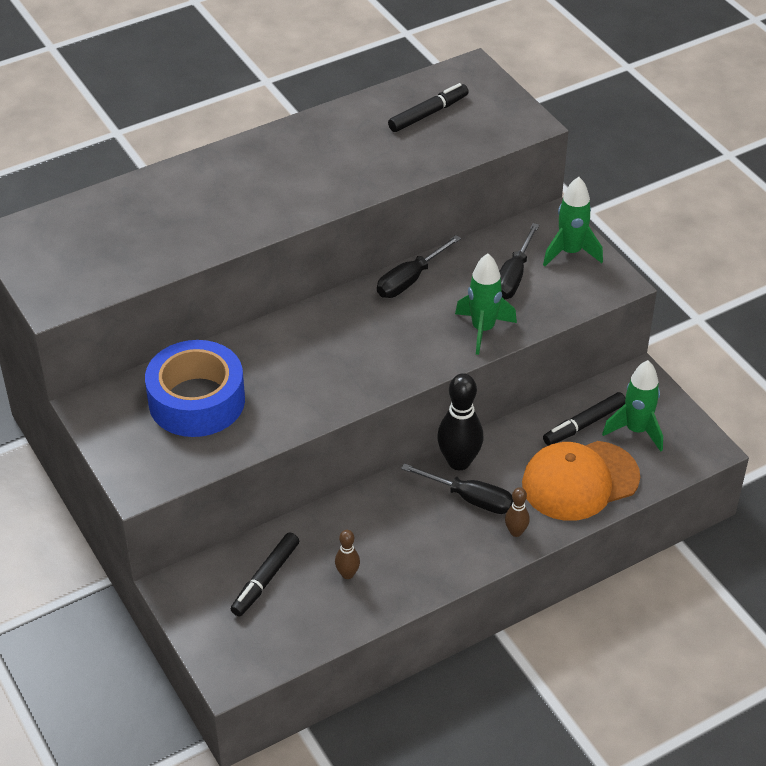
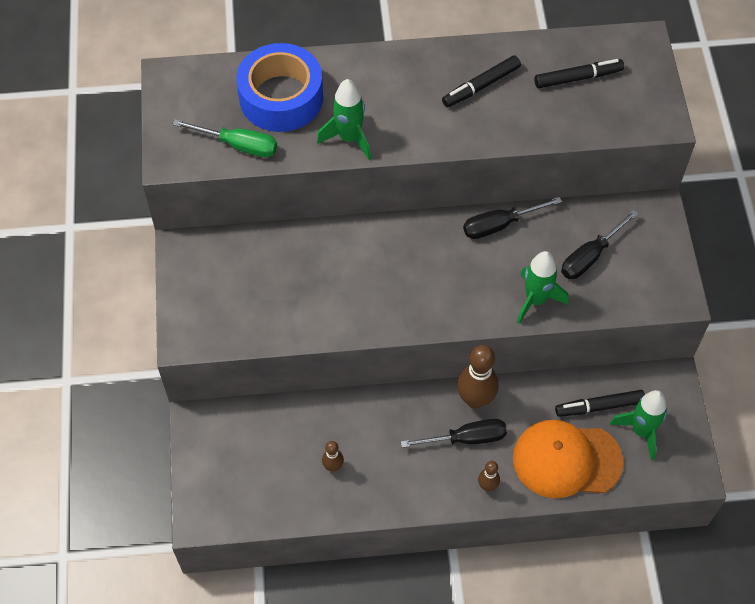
camera: 25 degrees right, 15 degrees up
blue tape [145,340,245,437] -> blue tape moved to [236,43,323,132]
black marker [231,532,299,616] -> black marker moved to [442,55,521,108]
black screwdriver [401,463,513,514] -> black screwdriver turned 60 degrees counterclockwise [401,419,507,448]
black bowling pin [437,373,483,470] -> brown bowling pin [457,345,498,408]
green rocket [543,177,603,266] -> green rocket moved to [317,79,371,160]
none -> green screwdriver [172,119,277,157]

